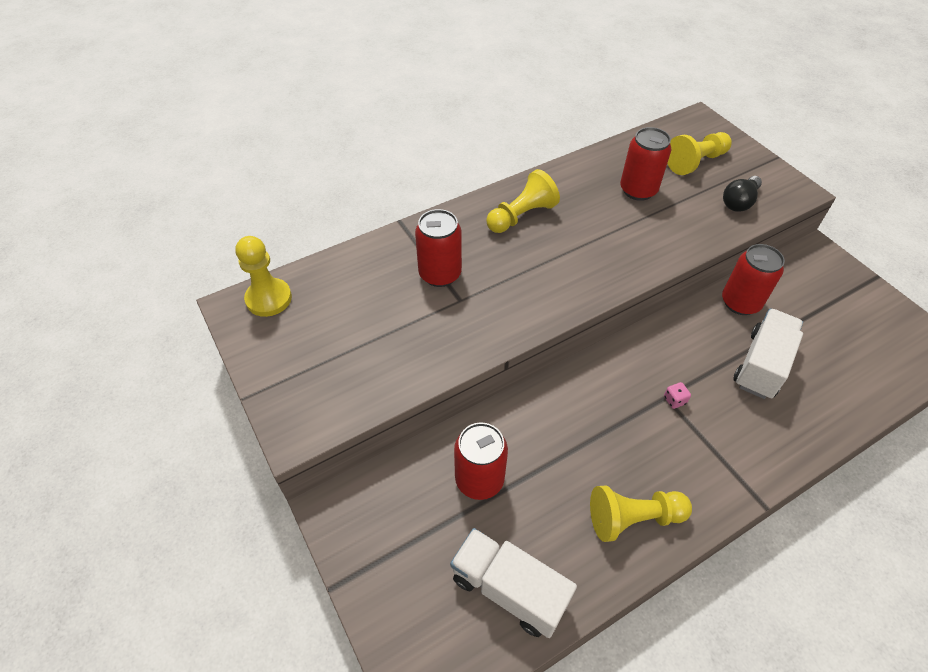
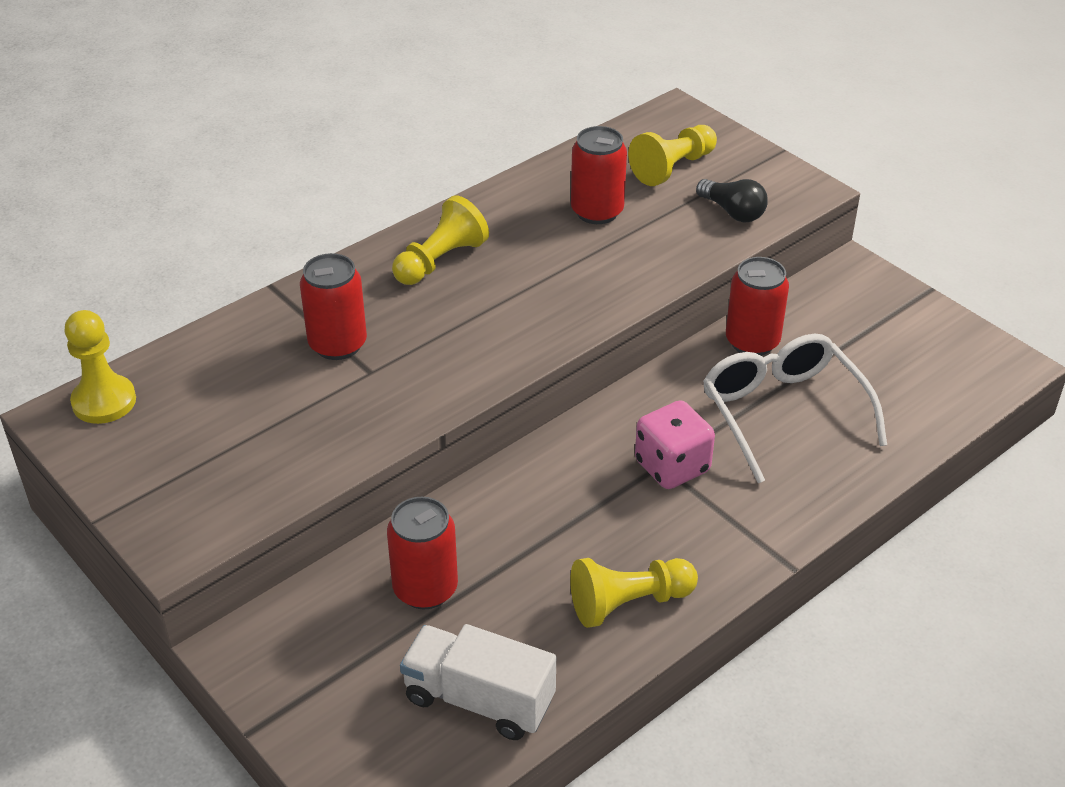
camera: 10 degrees left, 10 degrees down
pink dice [664,382,691,409] -> pink dice [635,400,715,489], size x2.46
black light bulb [723,176,762,212] -> black light bulb turned 75 degrees counterclockwise [696,179,768,223]
white truck [733,308,803,399] -> white glasses [703,333,887,483]

